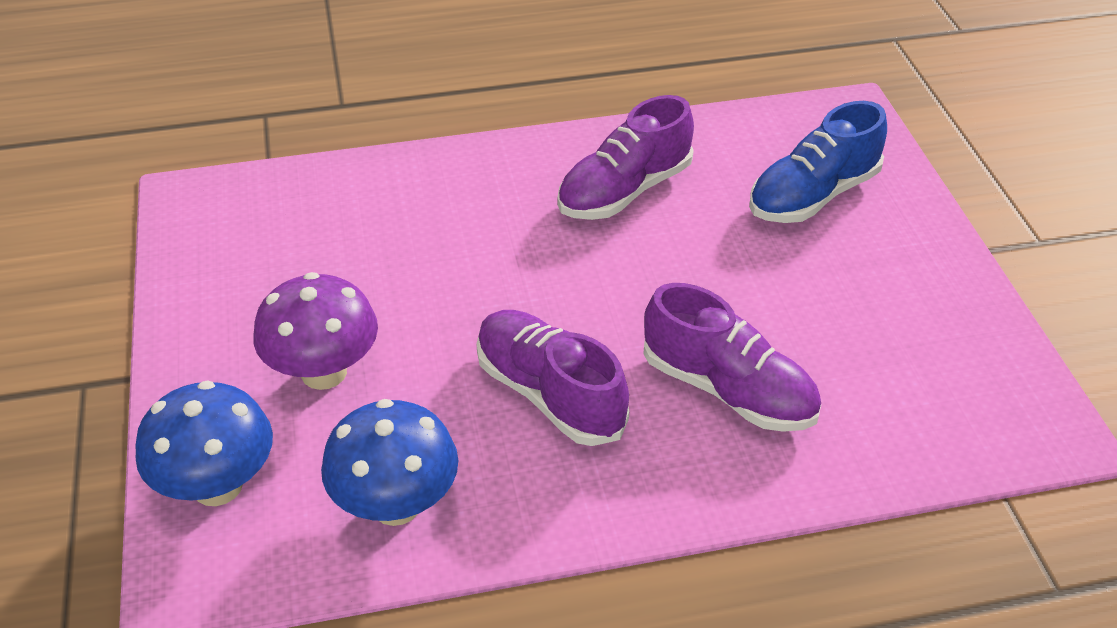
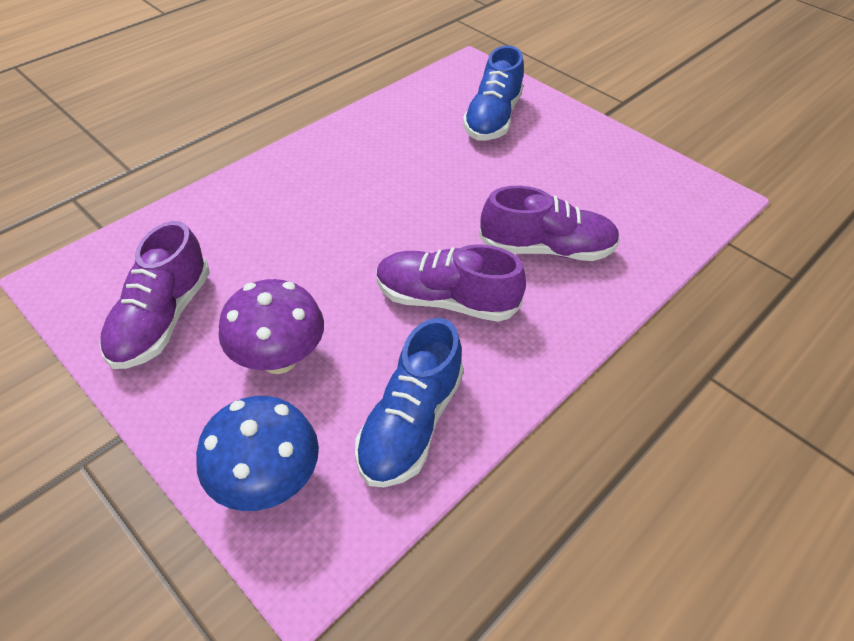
camera: 35 degrees left, 5 degrees up
blue mushroom [321,399,458,526] -> blue shoe [355,318,464,487]
purple shoe [557,95,694,220] -> purple shoe moved to [99,221,210,369]

